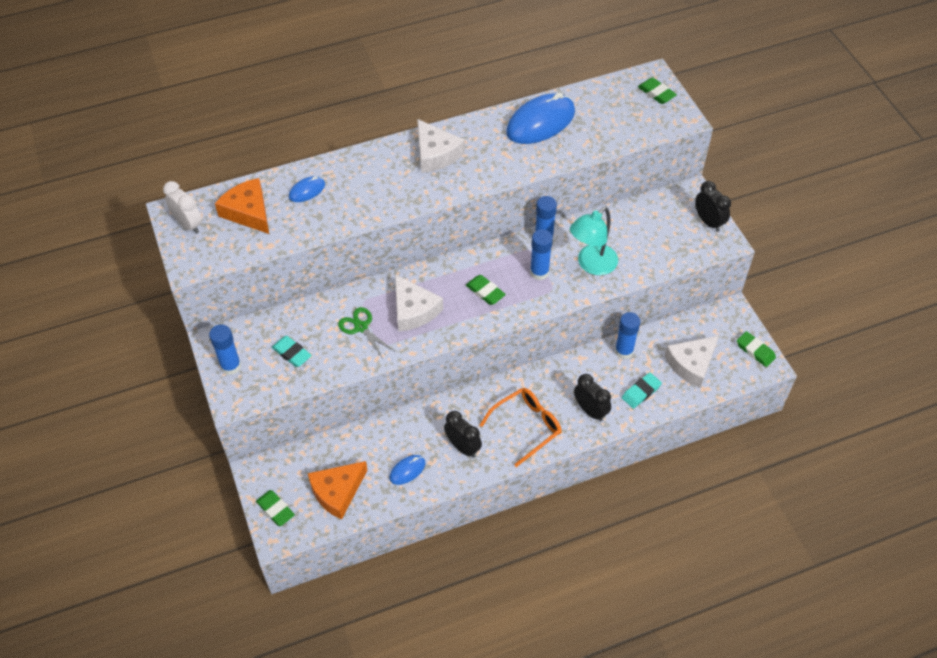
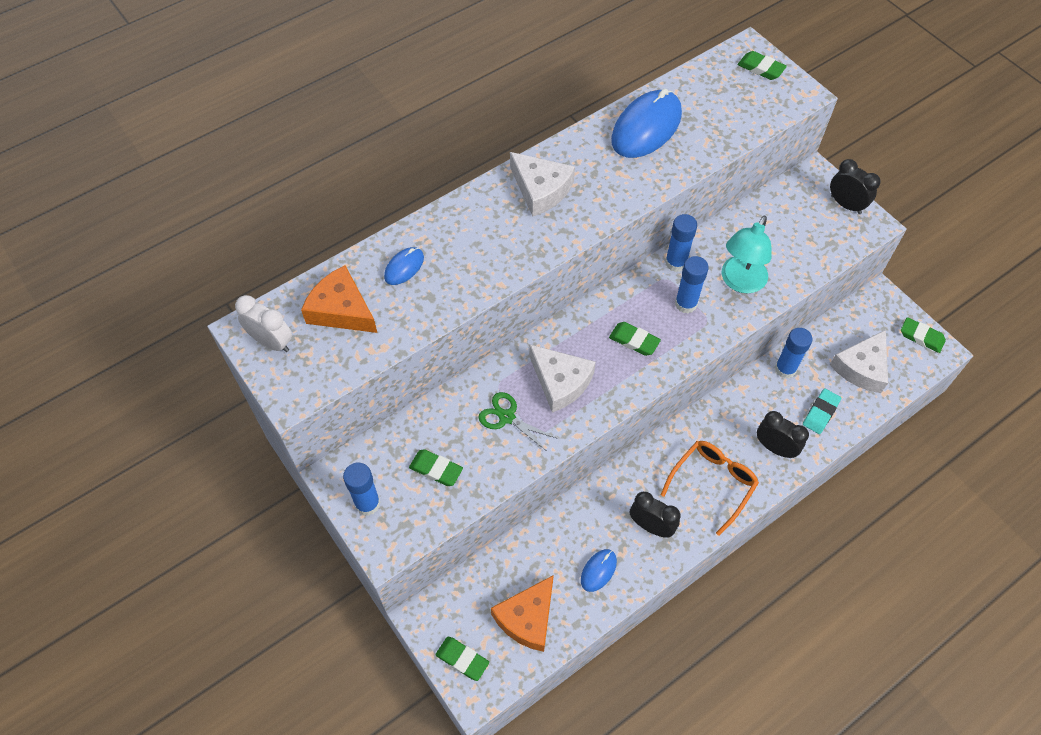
camera: 15 degrees left, 5 degrees up
turquoise eraser [272,336,312,367] -> green eraser [409,449,463,486]

